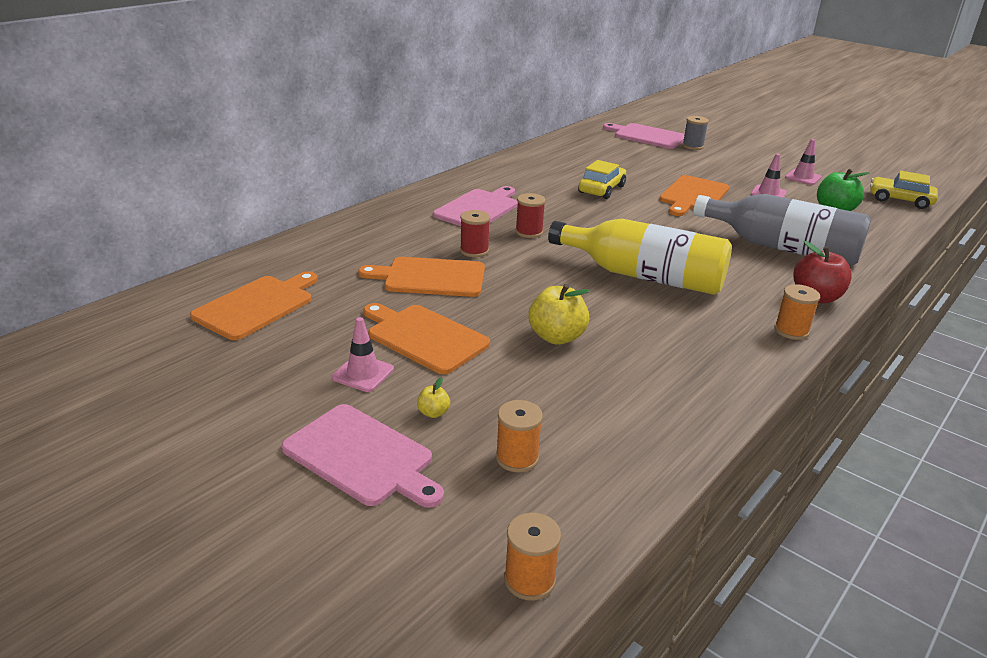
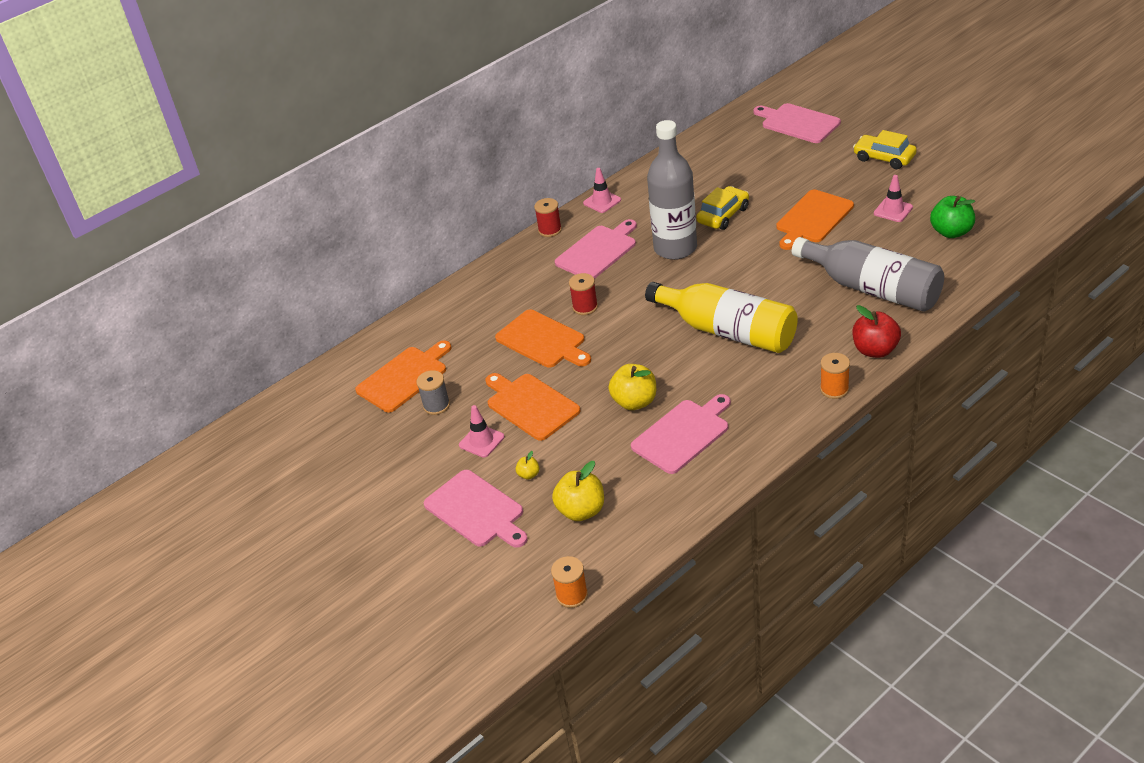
camera: 15 degrees right, 10 degrees up
orange cutting board [358,257,485,297] -> orange cutting board turned 150 degrees counterclockwise [495,309,591,368]
orange spool [496,400,543,472] -> yellow apple [552,461,604,521]
red spool [515,193,546,238] -> red spool moved to [534,198,562,237]
grey spool [682,116,709,150] -> grey spool moved to [417,370,450,415]
pink traffic cone [785,139,822,185] -> pink traffic cone moved to [583,168,621,213]
yellow car [870,171,938,209] -> yellow car moved to [853,130,917,169]
none -> pink cutting board [631,394,731,474]
none -> grey bottle [647,120,697,260]

